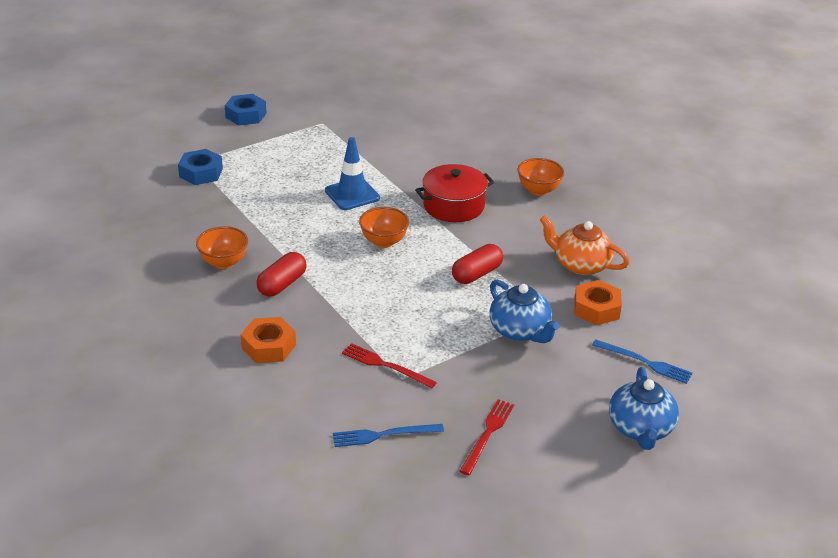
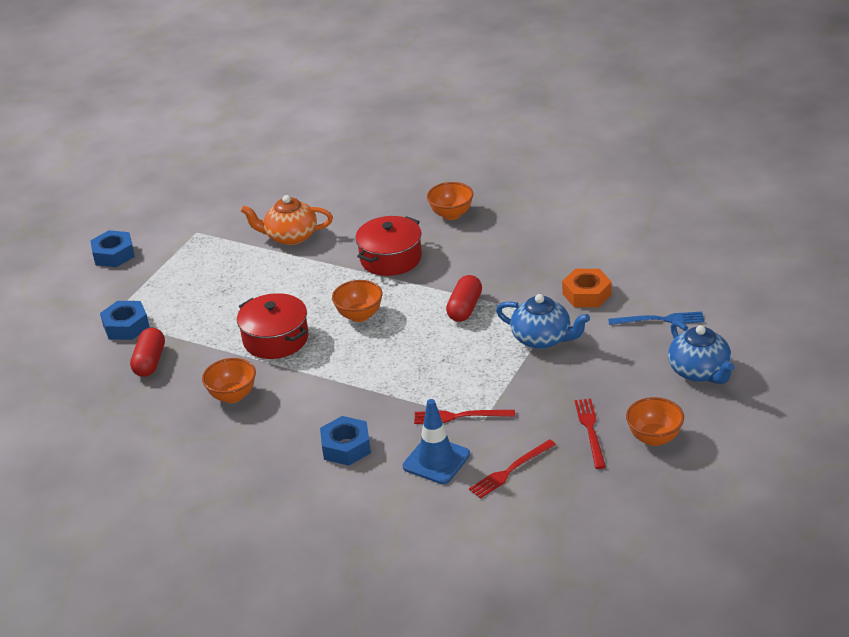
camera: 25 degrees left, 0 degrees up
orange nut [241,317,296,363] -> blue nut [320,416,371,466]
red capsule [256,252,307,297] -> red capsule moved to [130,328,165,377]
blue traffic cone [325,137,380,210] -> blue traffic cone moved to [403,399,470,484]
blue fork [333,424,444,447] -> red fork [469,439,556,499]
orange teapot [540,215,630,275] -> orange teapot moved to [241,195,333,245]
none -> red pot [237,293,309,359]
none -> orange bowl [626,397,684,446]

